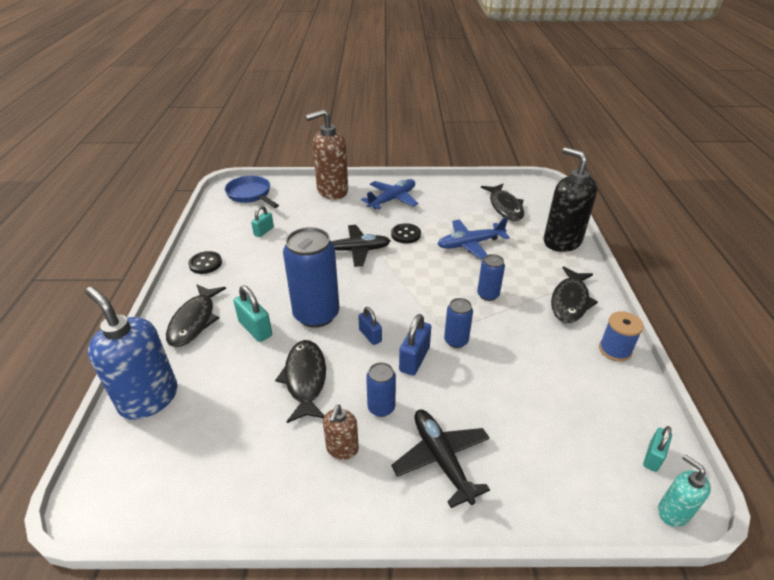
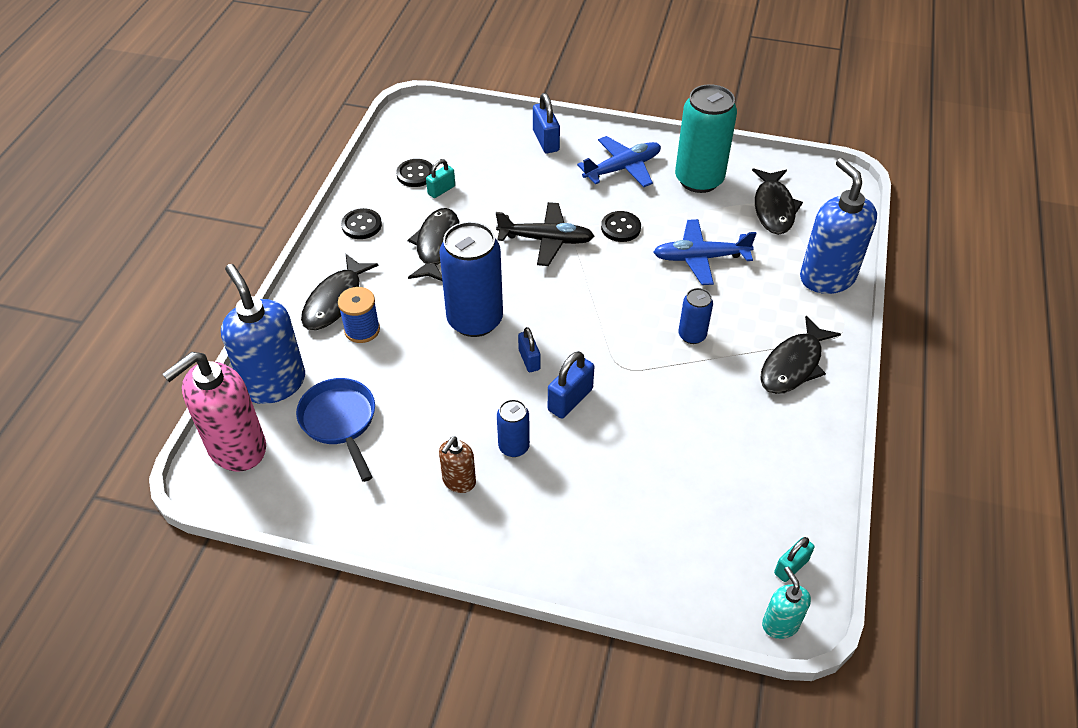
camera: 15 degrees right, 10 degrees up
blue pan [225,176,279,208] -> blue pan moved to [296,378,375,482]
turquoise padlock [233,286,272,342] -> none
black fish [275,340,326,423] -> black fish moved to [408,208,460,281]
brown soap dispenser [305,109,348,199] -> blue padlock [533,93,560,153]
black plane [391,410,490,508] -> none
blue can [444,298,473,348] -> none
black soap dispenser [544,147,597,252] -> blue soap dispenser [800,158,877,294]
blue spool [599,311,644,362] -> blue spool moved to [338,287,380,343]
none -> pink soap dispenser [162,352,266,472]
none -> black button [396,159,433,187]
none -> turquoise can [675,84,737,193]

